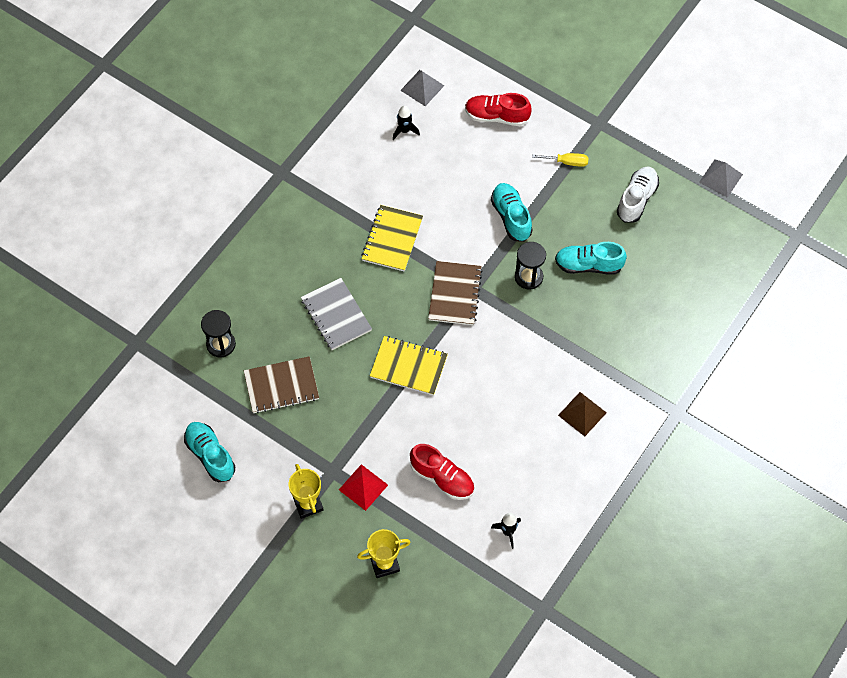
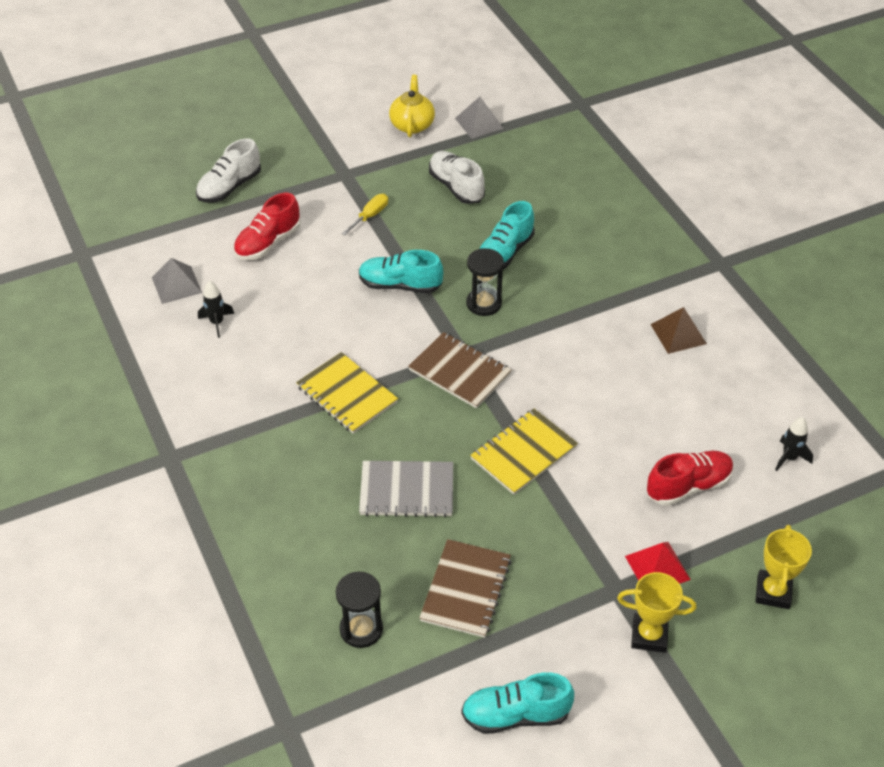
camera: 60 degrees left, 15 degrees down
none -> white shoe [196,139,261,202]
none -> yellow teapot [389,75,435,137]

